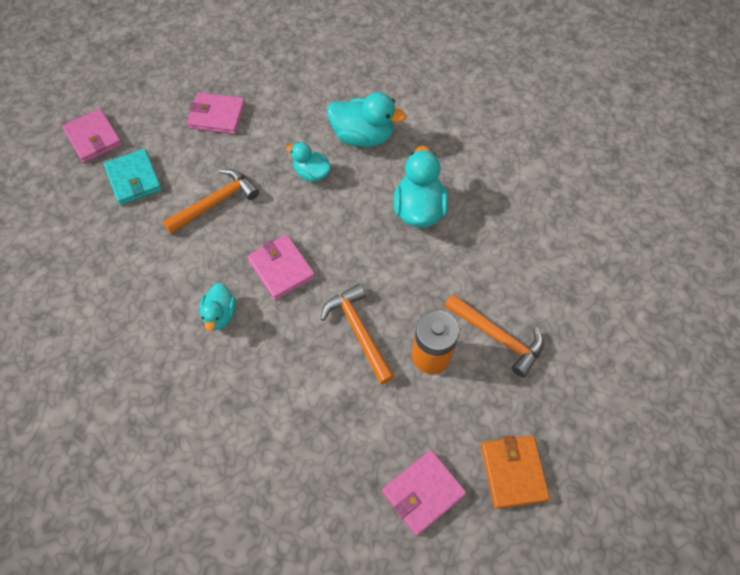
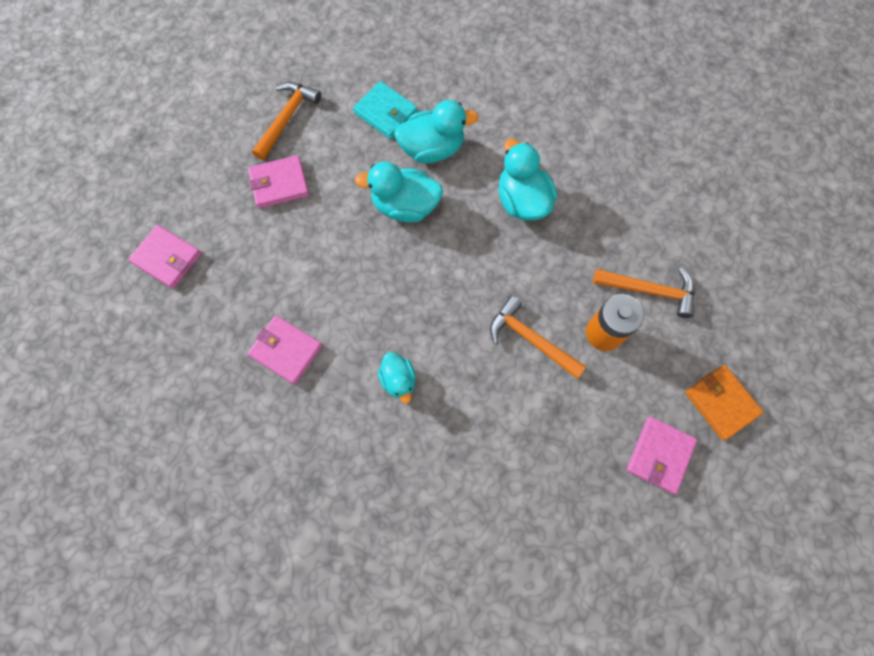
camera: 25 degrees left, 10 degrees up
turquoise wallet [104,149,162,205] -> turquoise wallet moved to [353,81,418,139]
orange hammer [163,169,259,234] -> orange hammer moved to [252,82,321,160]
pink wallet [248,235,315,300] -> pink wallet moved to [247,315,322,385]
turquoise duck [286,142,331,182] -> turquoise duck [355,161,443,222], size x1.65

